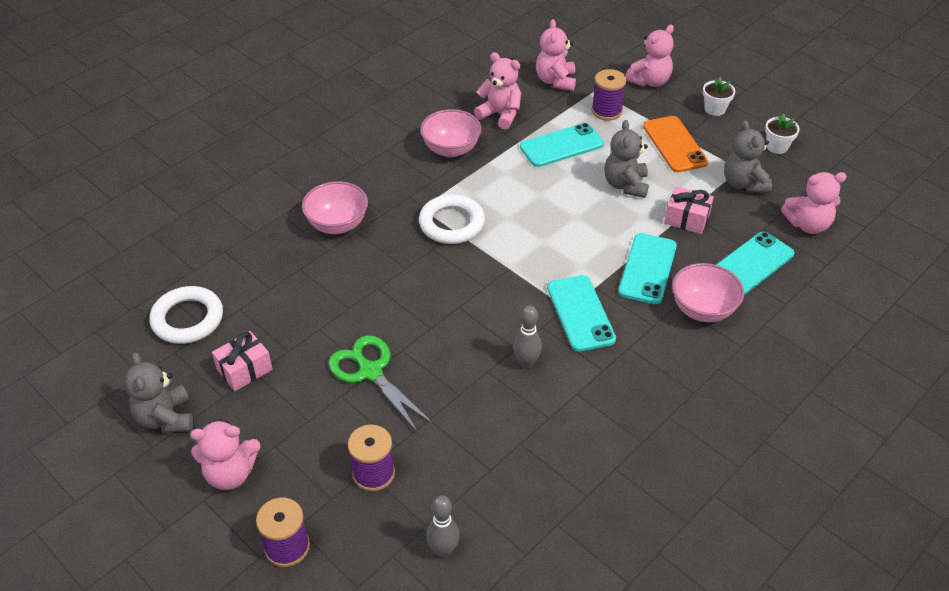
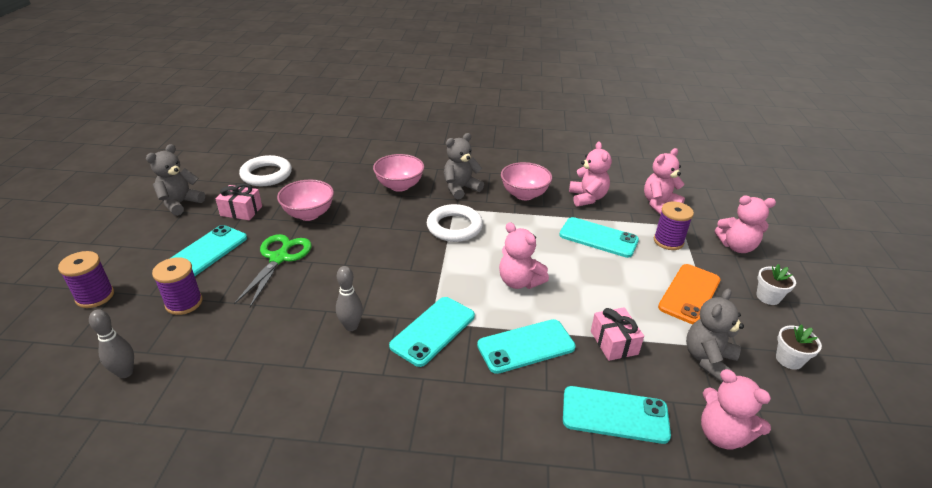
camera: 50 degrees right, 10 degrees down
pink teddy bear [190,419,261,490] -> pink teddy bear moved to [499,222,549,289]
grey teddy bear [604,120,649,198] -> grey teddy bear moved to [444,133,484,200]
pink bowl [672,263,744,322] -> pink bowl moved to [277,180,334,221]
none -> turquoise phone [169,225,247,276]

